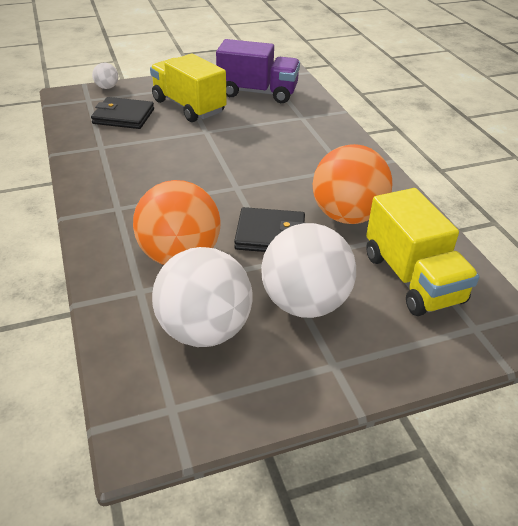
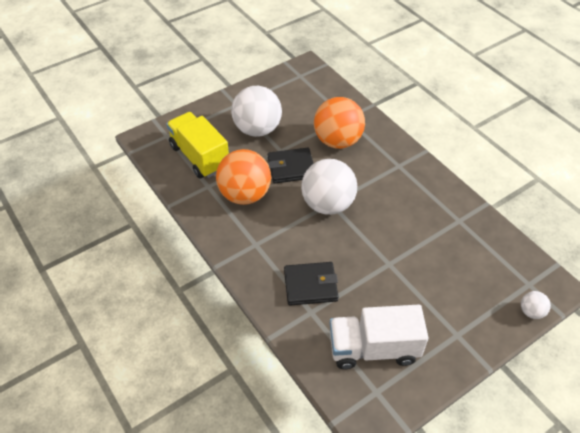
camera: 165 degrees right, 10 degrees up
black wallet [91,97,154,129] -> black wallet moved to [284,262,339,306]
yellow truck [150,54,227,122] -> none
white ball [152,247,252,347] -> white ball moved to [301,159,357,215]
purple truck [216,39,300,103] -> white truck [330,305,429,369]

